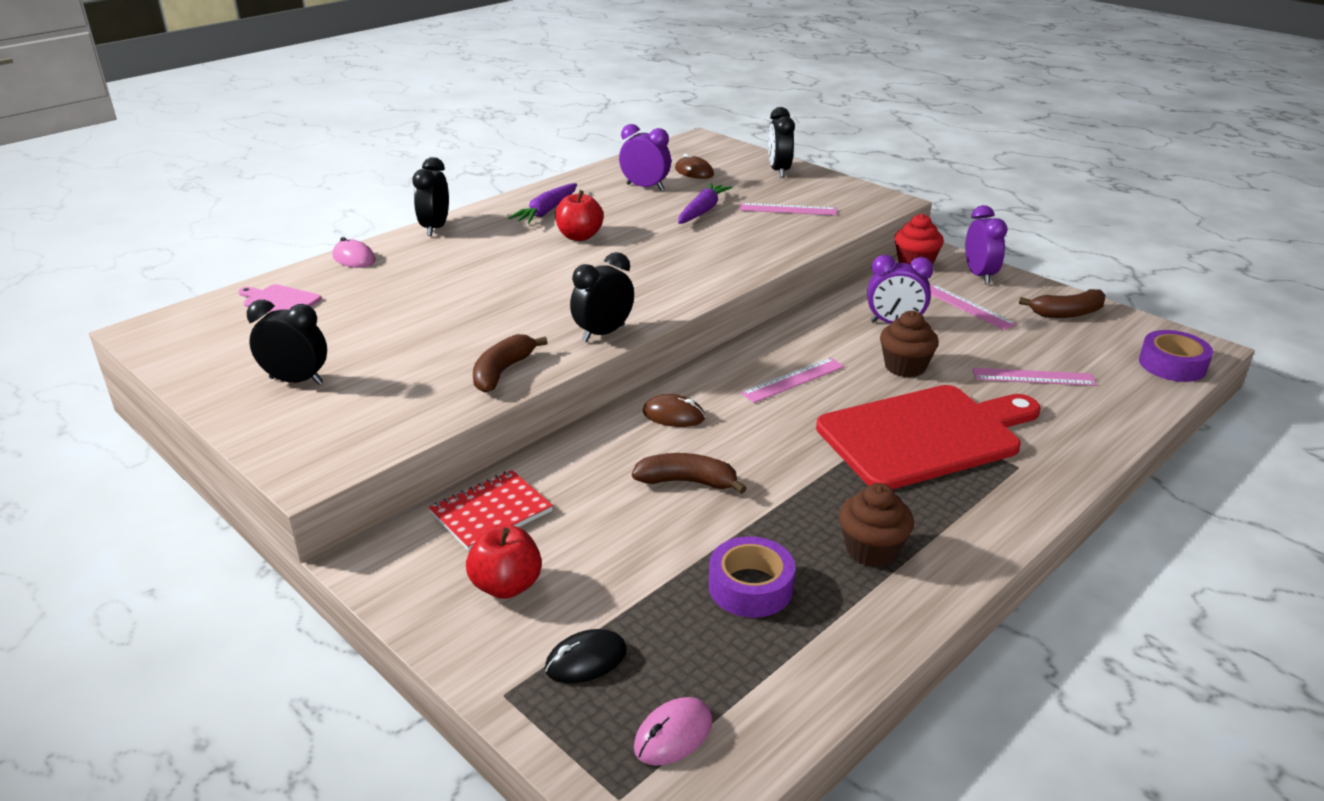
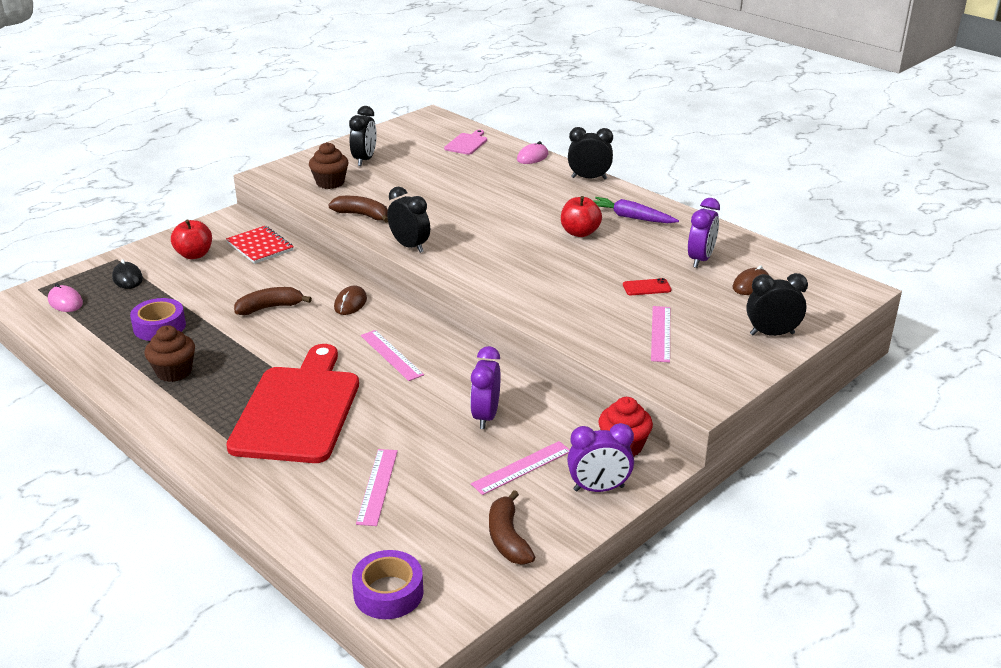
camera: 90 degrees right, 0 degrees up
brown banana [632,453,747,494] -> brown banana turned 120 degrees counterclockwise [234,287,312,315]
purple carrot [678,183,733,224] -> red phone [623,278,672,295]
red cutting board [816,385,1041,489] -> red cutting board turned 150 degrees counterclockwise [226,344,359,463]
brown cupcake [880,311,939,378] -> brown cupcake moved to [309,142,349,189]

